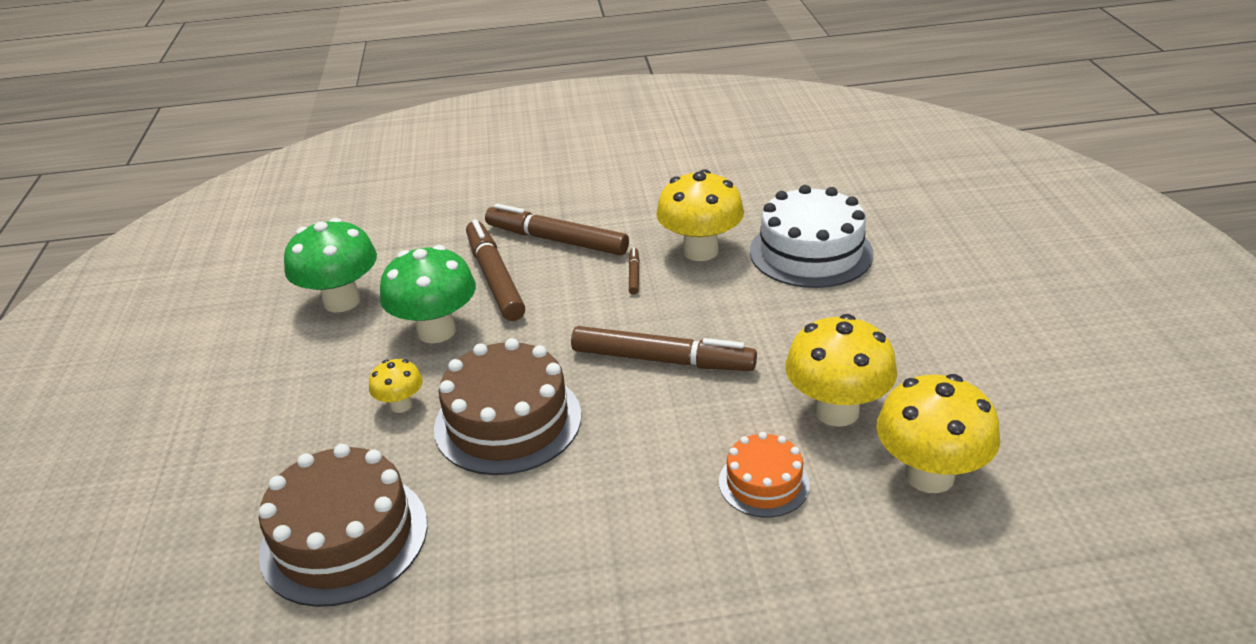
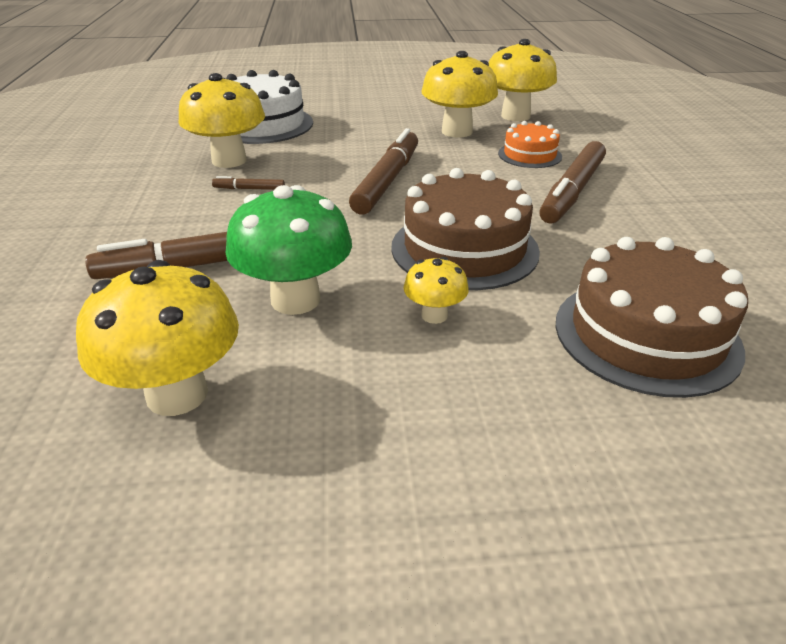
camera: 90 degrees left, 0 degrees up
green mushroom [284,218,377,312] -> yellow mushroom [76,260,239,416]
brown marker [485,204,629,255] -> brown marker moved to [539,141,606,224]

